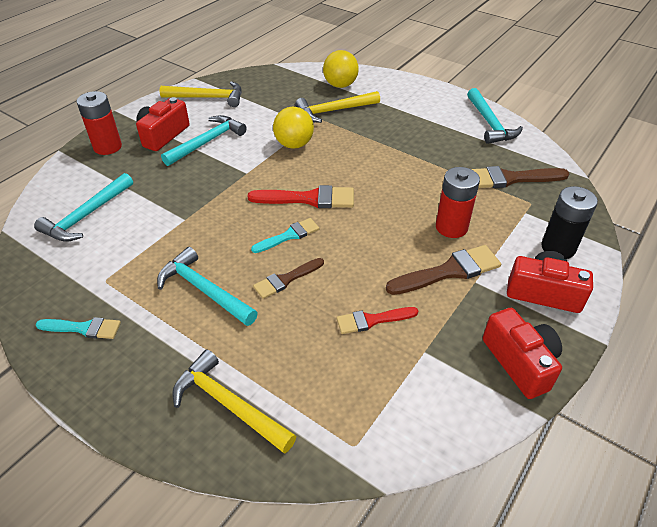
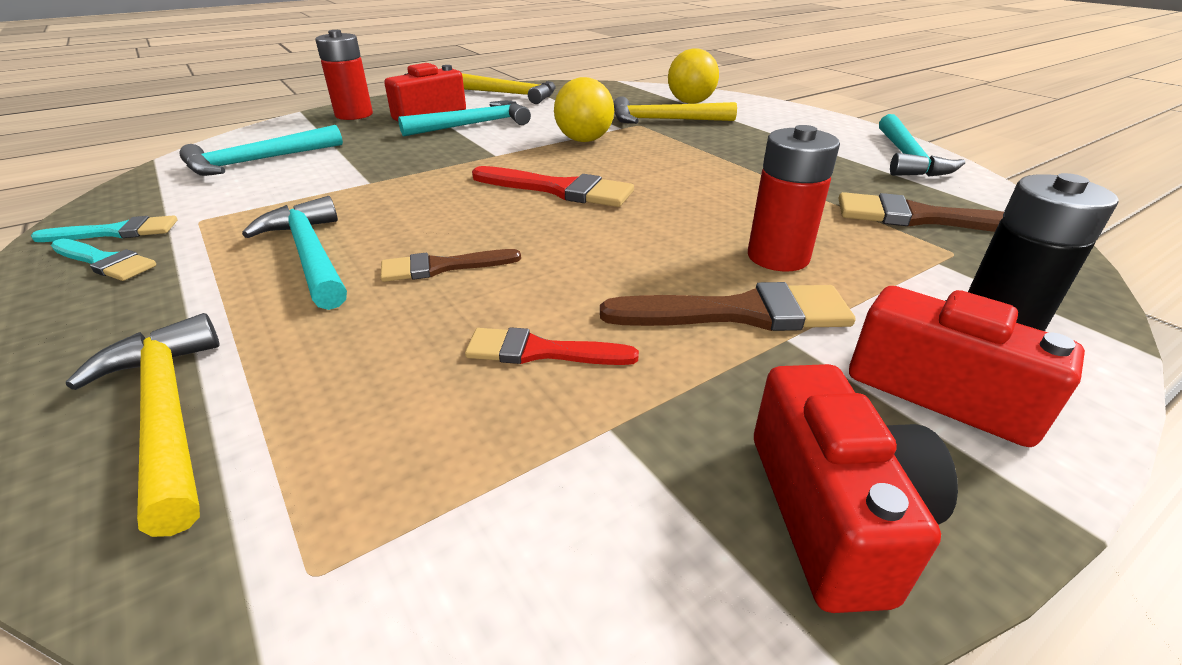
camera: 20 degrees right, 10 degrees down
turquoise brush [251,218,319,253] -> turquoise brush moved to [31,215,178,242]

